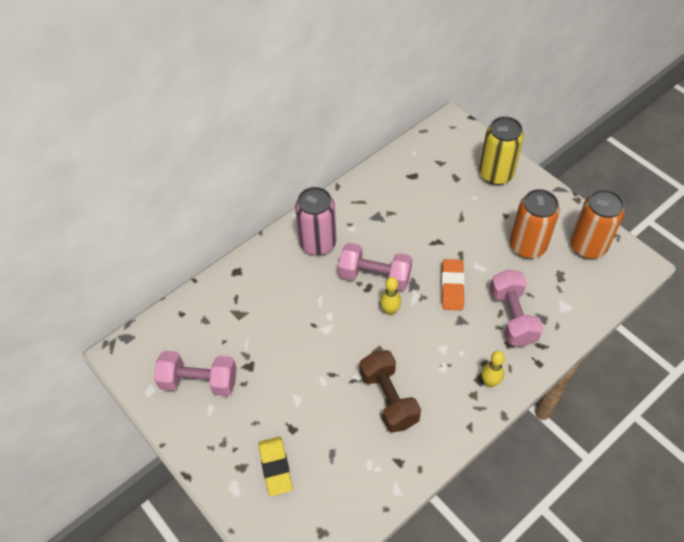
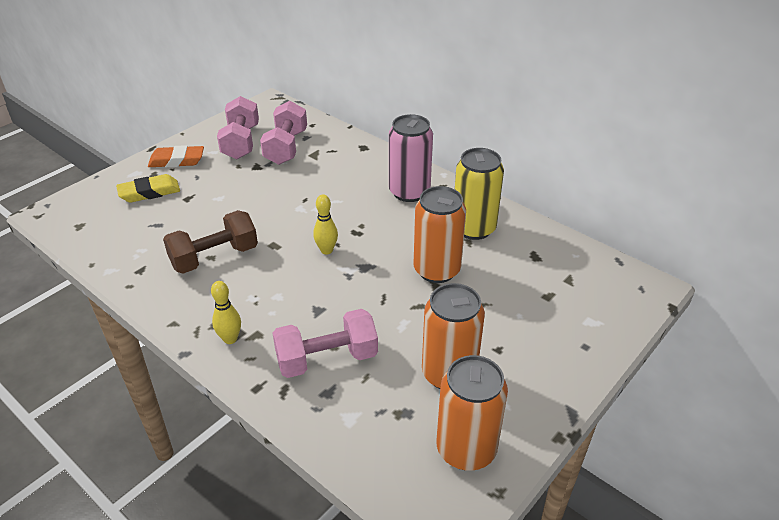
camera: 80 degrees right, 15 degrees down
pink dumbbell [338,243,412,291] -> pink dumbbell moved to [260,101,307,165]
orange eraser [441,259,465,310] -> orange eraser moved to [148,145,204,168]
yellow can [479,116,524,185] -> yellow can moved to [455,148,504,240]
none -> orange can [414,186,466,283]

